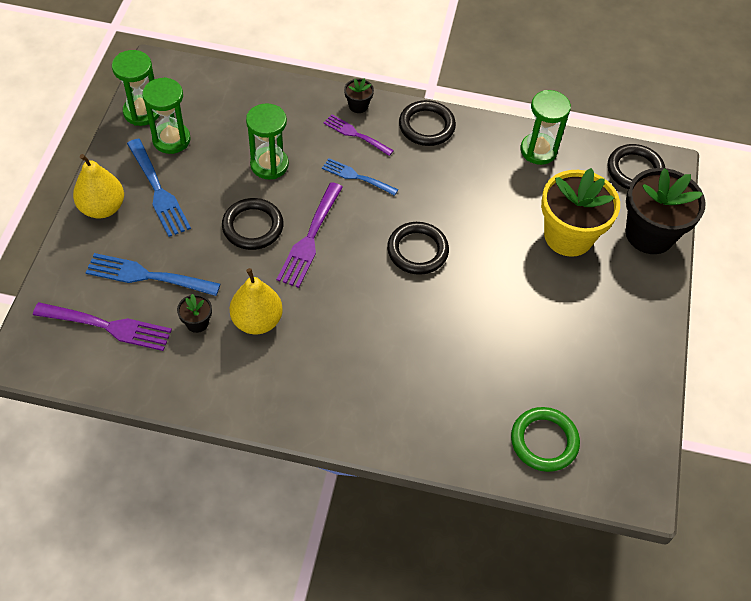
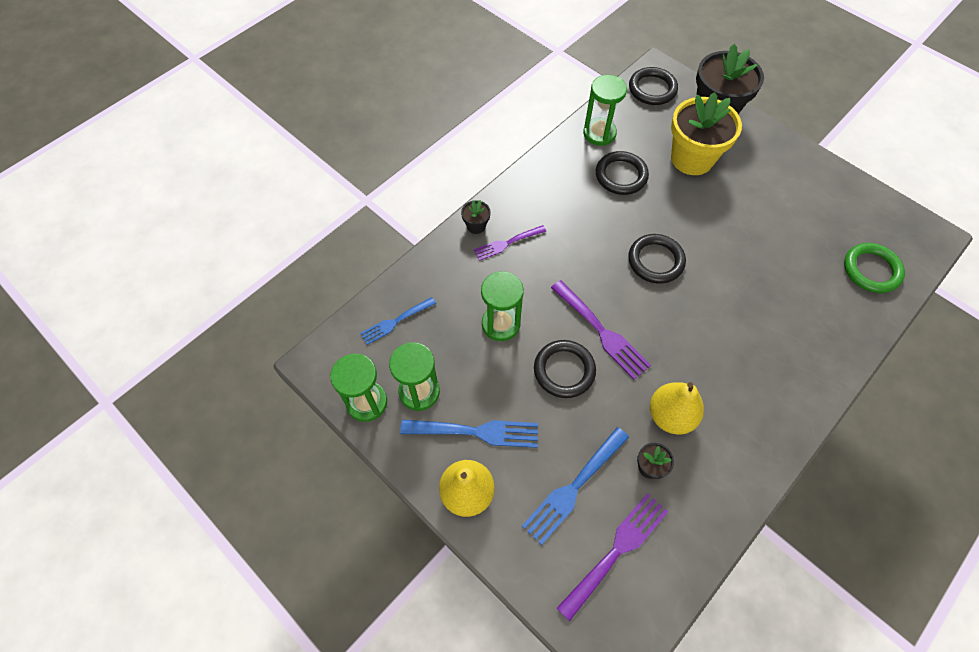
camera: 55 degrees left, 5 degrees up
blue fork [322,158,398,196] -> blue fork moved to [360,297,436,345]
black ring [399,100,456,146] -> black ring moved to [596,151,649,195]

